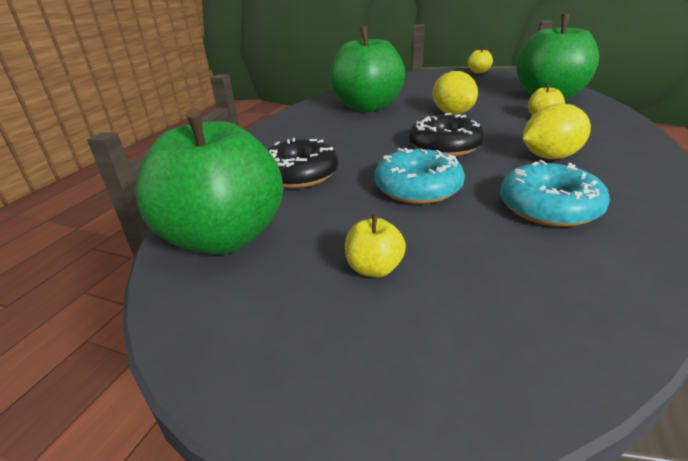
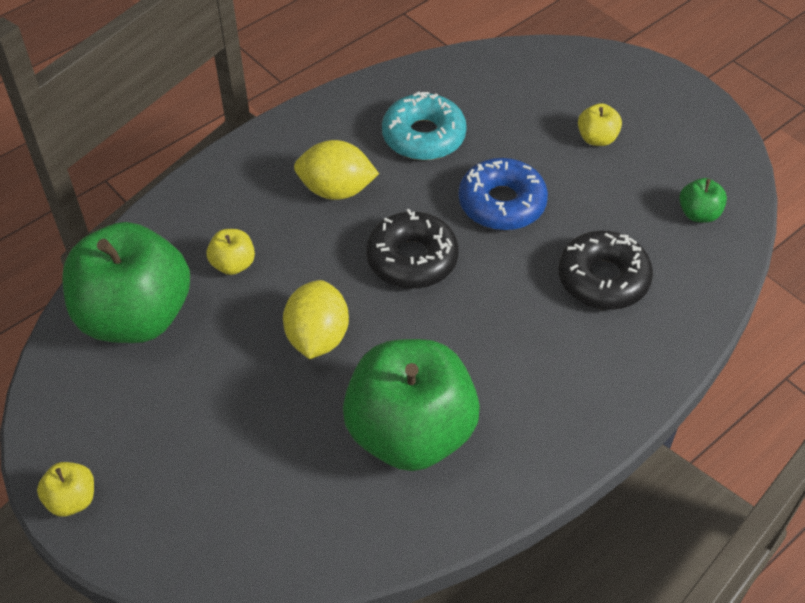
camera: 155 degrees left, 20 degrees up
green apple [135,108,283,255] -> green apple [679,178,727,223], size x0.40
turquoise donut [374,148,465,204] -> blue donut [459,158,548,230]

